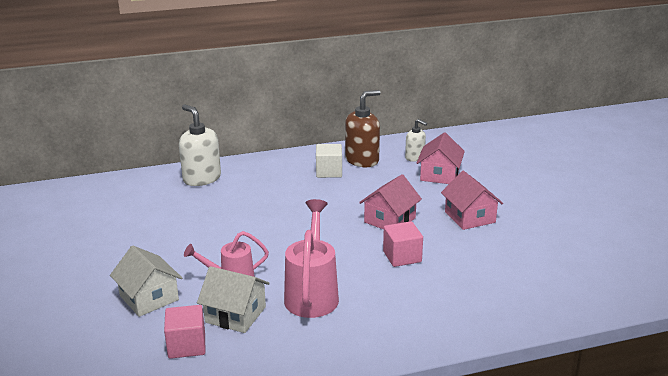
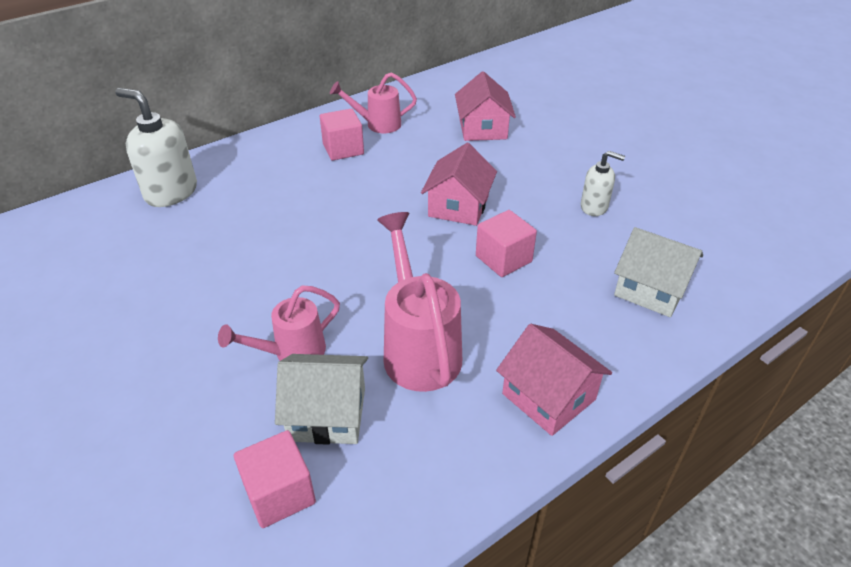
camera: 20 degrees left, 15 degrees up
white house [110,246,182,317] -> white house moved to [614,227,703,317]
white cube [316,144,342,178] -> pink cube [320,109,364,161]
brown soap dispenser [345,90,381,167] -> pink watering can [330,72,417,133]
white soap dispenser [405,119,427,162] -> white soap dispenser moved to [581,151,625,216]
pink house [441,171,503,230] -> pink house moved to [496,324,612,436]

